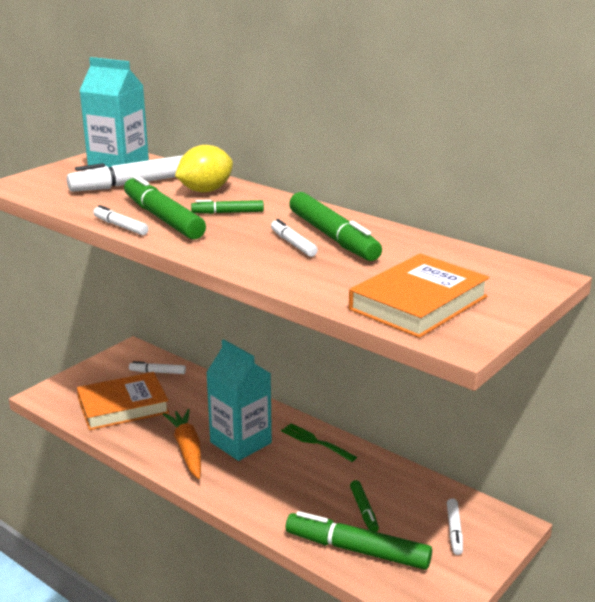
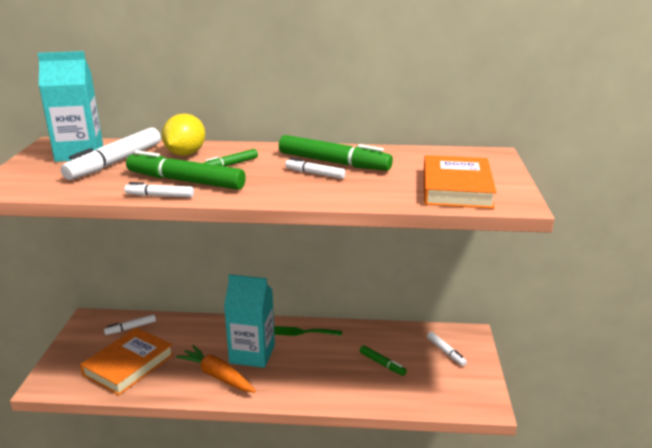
camera: 35 degrees left, 0 degrees up
green marker [286,511,432,570] -> none

